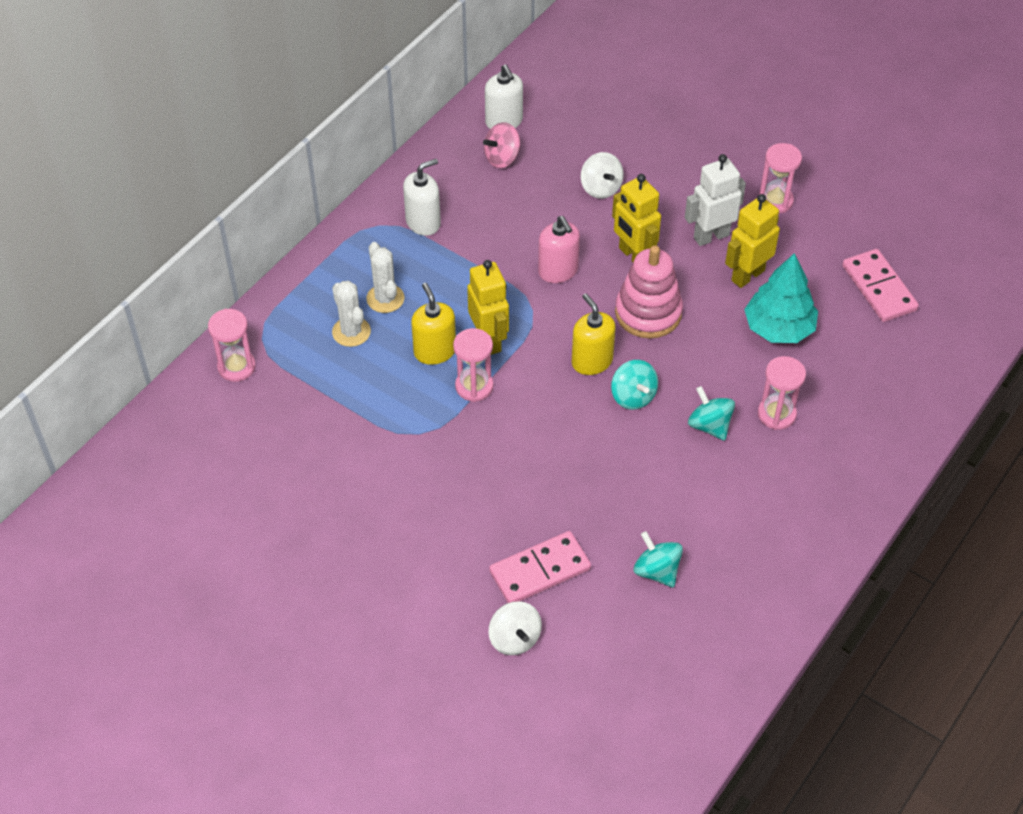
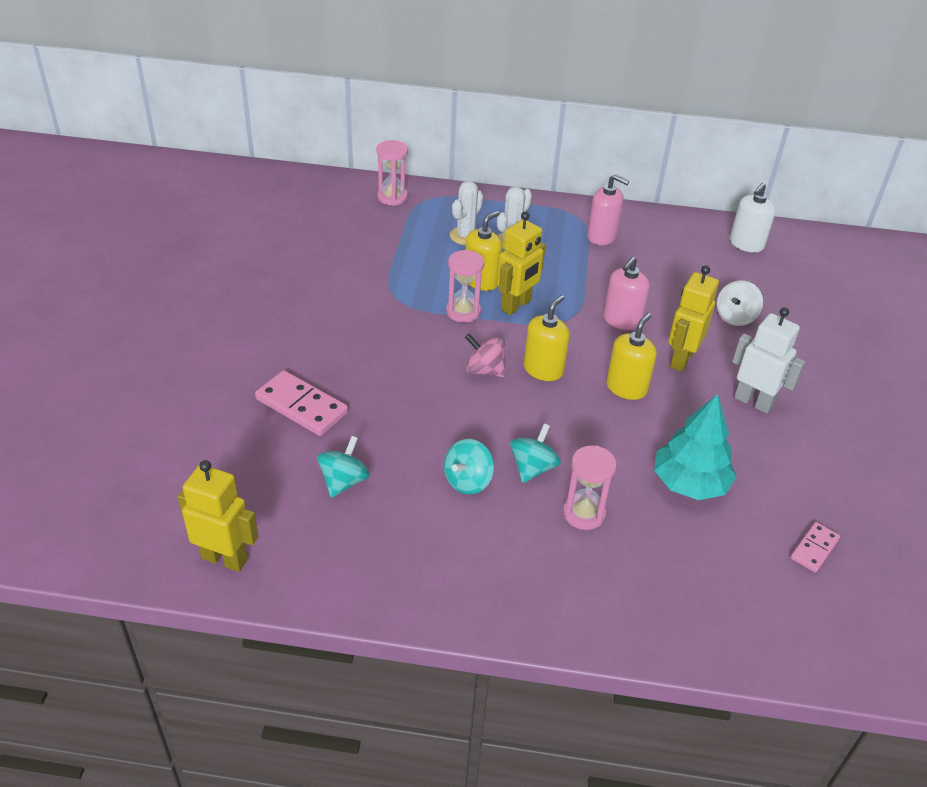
camera: 60 degrees right, 10 degrees down
white soap dispenser [403,159,441,236] -> pink soap dispenser [587,174,629,245]
pink spinning top [483,122,520,168] -> pink spinning top moved to [465,334,506,377]
white spinning top [489,601,542,655] -> none
turquoise spinning top [611,360,658,410] -> turquoise spinning top moved to [444,439,494,494]
pink stacking toy [615,245,683,339] -> yellow soap dispenser [606,313,657,400]
yellow robot [725,194,780,288] -> yellow robot moved to [178,460,258,572]
pink hourglass [759,143,802,214] -> none
pink domino [842,249,919,322] -> pink domino [791,522,840,573], size x0.58

